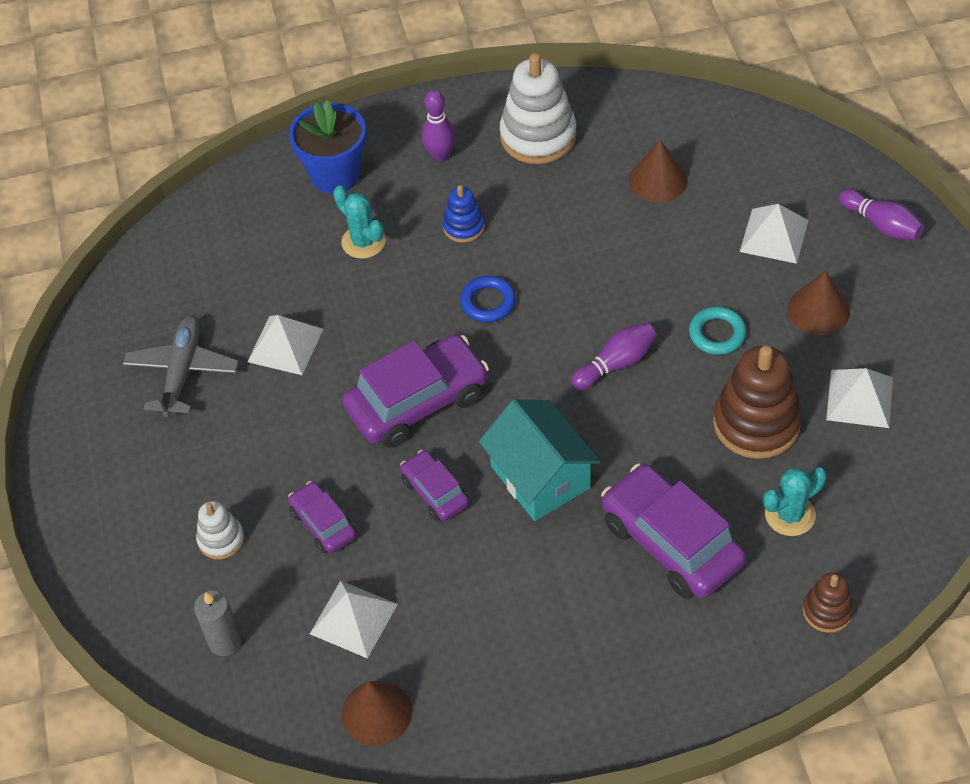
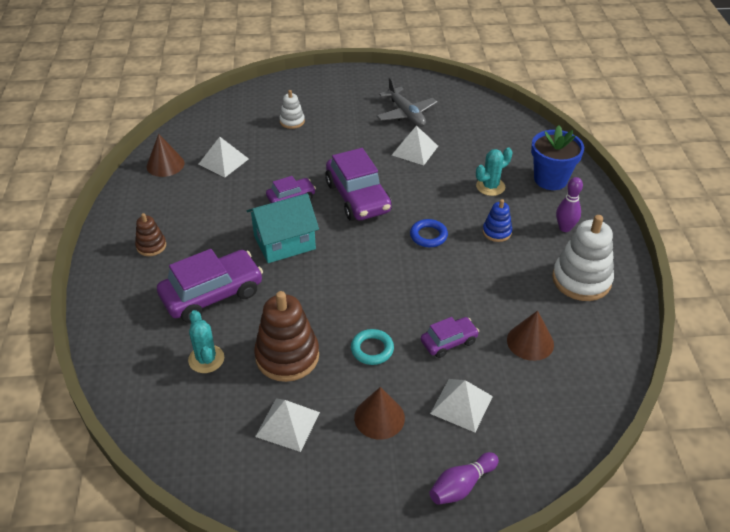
camera: 95 degrees right, 10 degrees down
grey plane [123,315,239,417] -> grey plane turned 45 degrees clockwise [377,77,437,127]
grey candle [194,591,241,656] -> none
purple car [288,481,356,553] -> purple car moved to [421,317,479,358]
purple bowling pin [571,322,657,390] -> none
brown stacking toy [803,572,853,633] -> brown stacking toy moved to [135,213,166,256]

